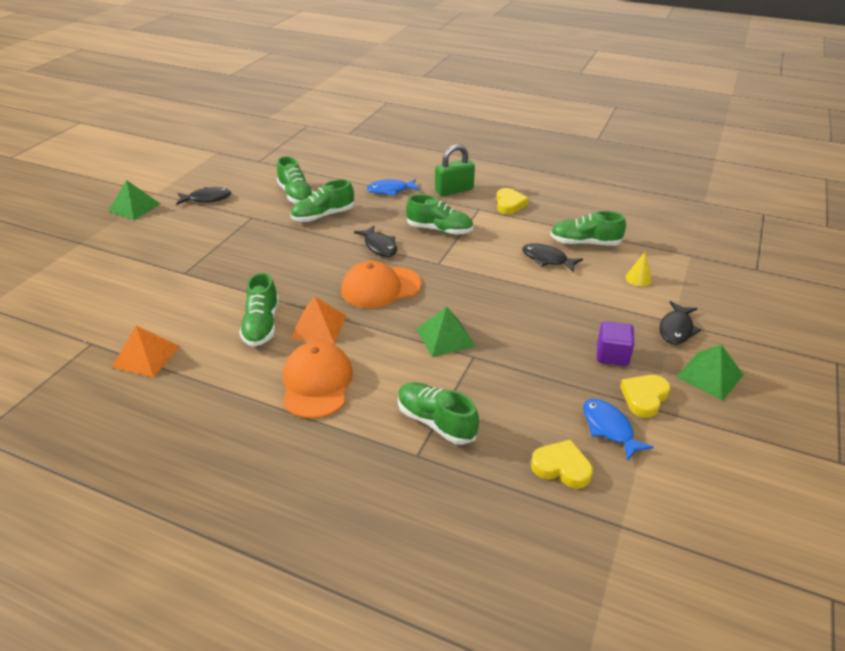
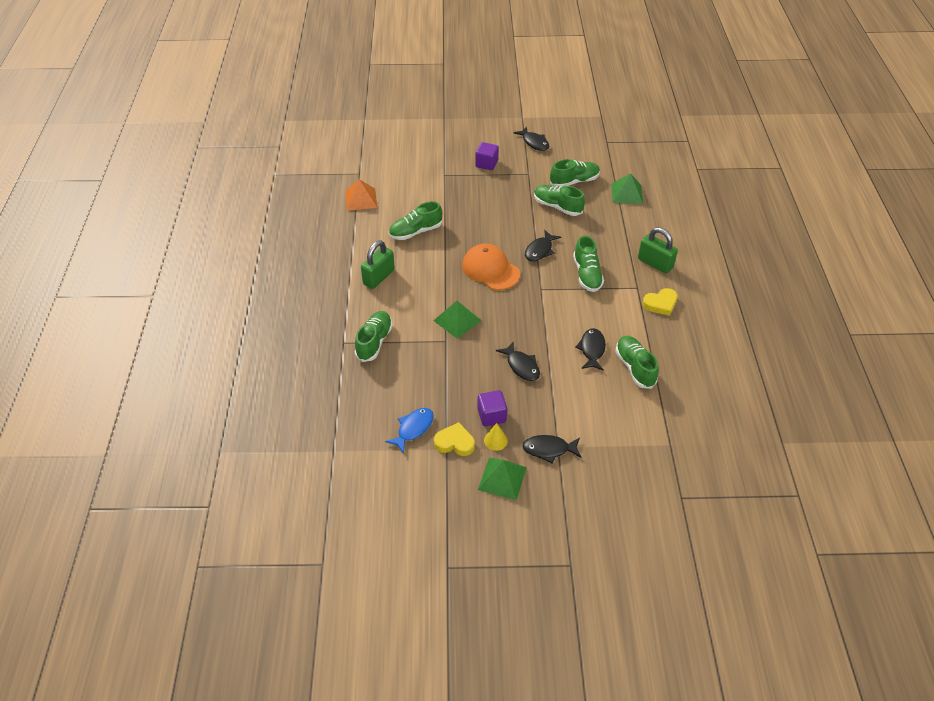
camera: 65 degrees right, 10 degrees up
green pyramid [108,180,160,220] -> green pyramid moved to [611,173,643,204]
green shoe [277,156,313,203] -> green shoe turned 150 degrees counterclockwise [550,159,600,187]
orange cap [283,341,353,419] -> green padlock [361,240,395,289]
orange pyramid [290,297,346,344] -> none
blue fish [367,179,420,196] -> none
yellow heart [531,440,593,489] -> none
yellow cone [625,252,651,286] -> yellow cone moved to [484,423,508,451]
none -> purple cube [475,142,499,170]
none -> black fish [496,341,540,381]

